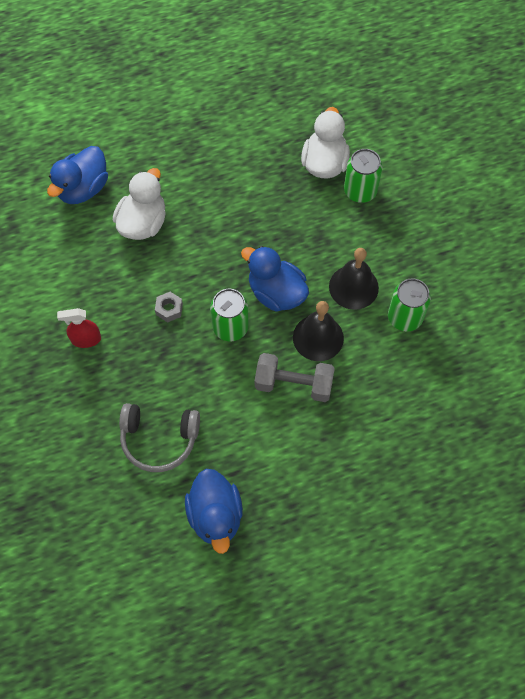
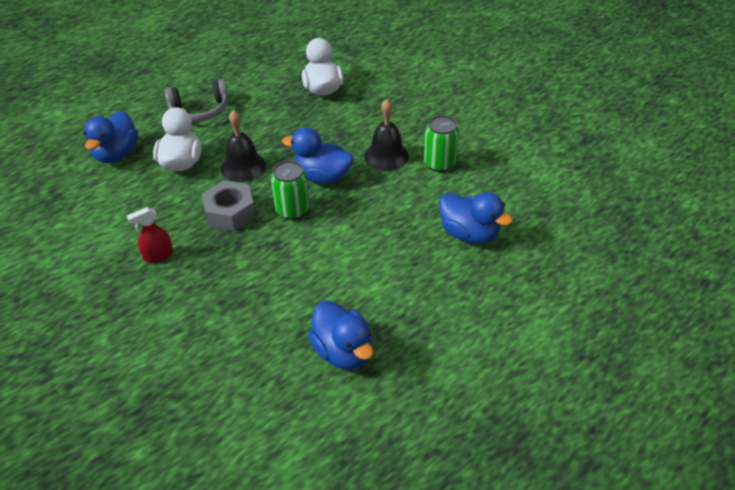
camera: 20 degrees left, 20 degrees down
grey headphones [119,403,200,472] -> grey headphones moved to [165,80,228,122]
grey nut [155,292,183,323] -> grey nut [202,180,256,232], size x1.93
grey dumbbell [255,353,335,402] -> none
black bell [293,301,344,361] -> black bell moved to [221,110,266,182]
green can [344,149,382,203] -> none
none -> blue duck [439,192,513,244]

